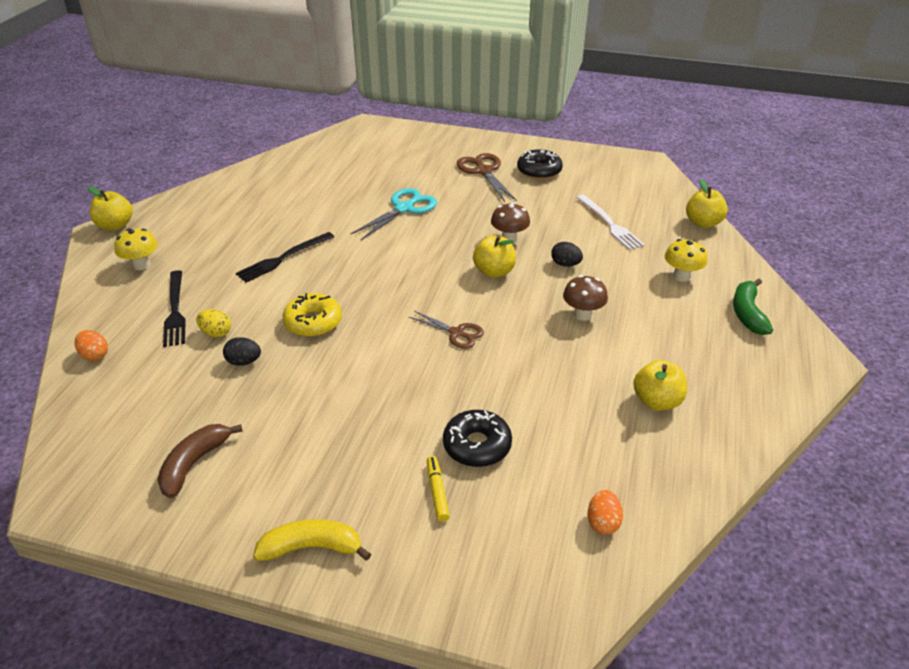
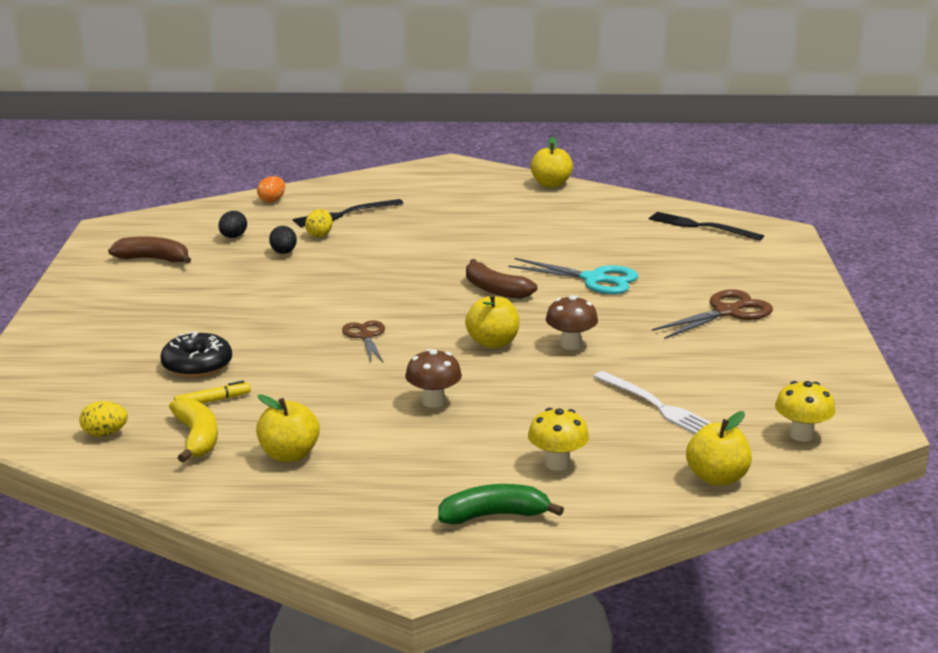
camera: 75 degrees right, 15 degrees down
yellow apple [88,187,133,230] -> yellow apple moved to [531,137,573,188]
yellow mushroom [114,228,158,270] -> yellow mushroom moved to [775,381,835,442]
black fork [236,232,334,283] -> black fork moved to [649,212,764,241]
yellow banana [253,519,371,561] -> yellow banana moved to [169,397,218,463]
yellow donut [283,293,342,337] -> none
brown scissors [409,311,484,349] -> brown scissors turned 150 degrees clockwise [342,320,385,362]
yellow marker [427,456,450,522] -> yellow marker moved to [174,380,251,404]
black donut [517,149,563,180] -> none
black egg [551,242,583,267] -> black egg moved to [218,211,247,238]
white fork [576,195,645,250] -> white fork turned 90 degrees counterclockwise [593,371,711,434]
orange egg [588,490,623,535] -> yellow egg [79,401,128,437]
none -> brown banana [466,259,537,299]

